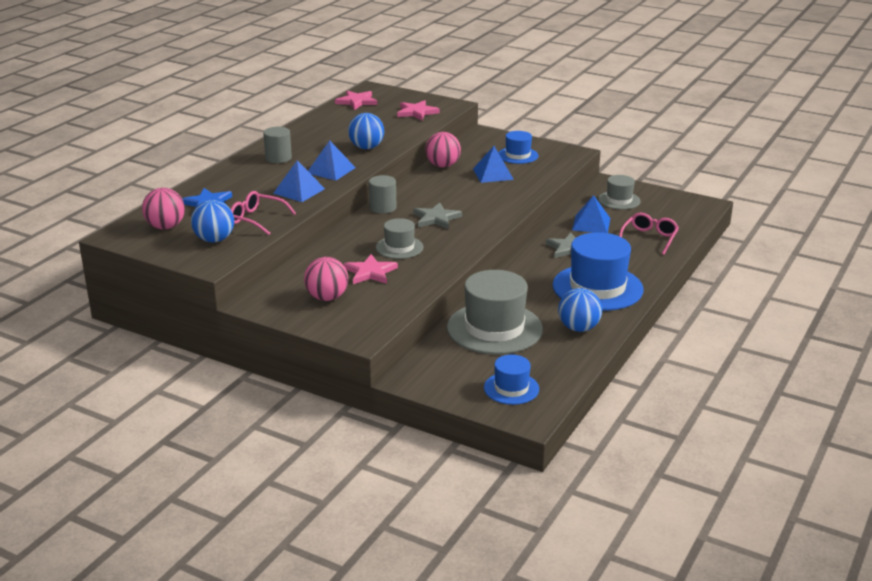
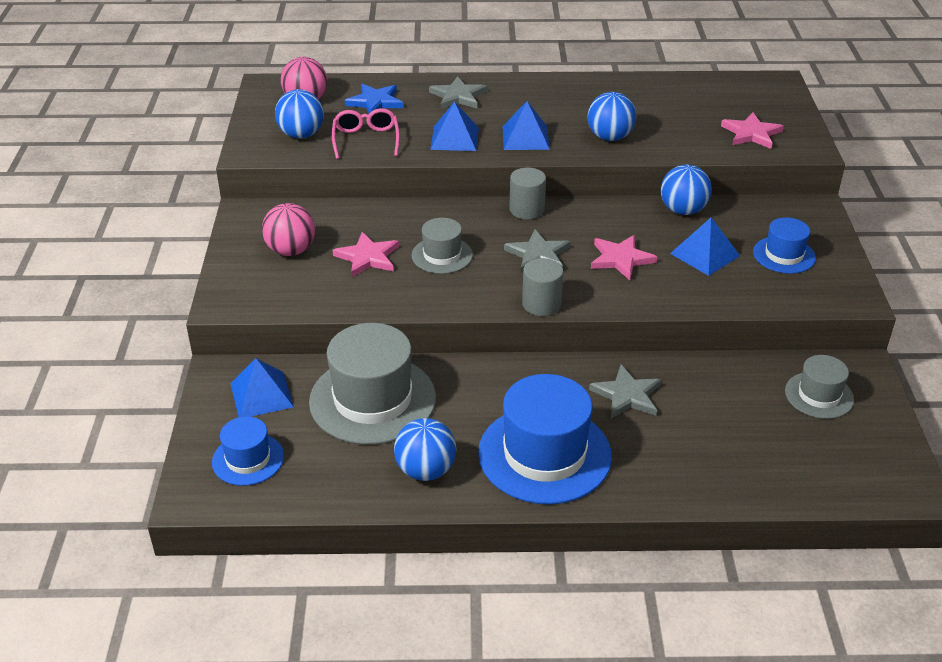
camera: 60 degrees right, 10 degrees up
grey cylinder [263,127,292,163] -> grey cylinder moved to [522,258,563,316]
pink star [335,91,377,110] -> pink star moved to [591,235,657,280]
pink ball [425,132,461,168] -> blue ball [661,165,712,215]
blue pyramid [572,195,610,233] -> blue pyramid moved to [230,358,294,417]
pink glasses [619,213,679,255] -> none
none -> grey star [429,76,487,109]

